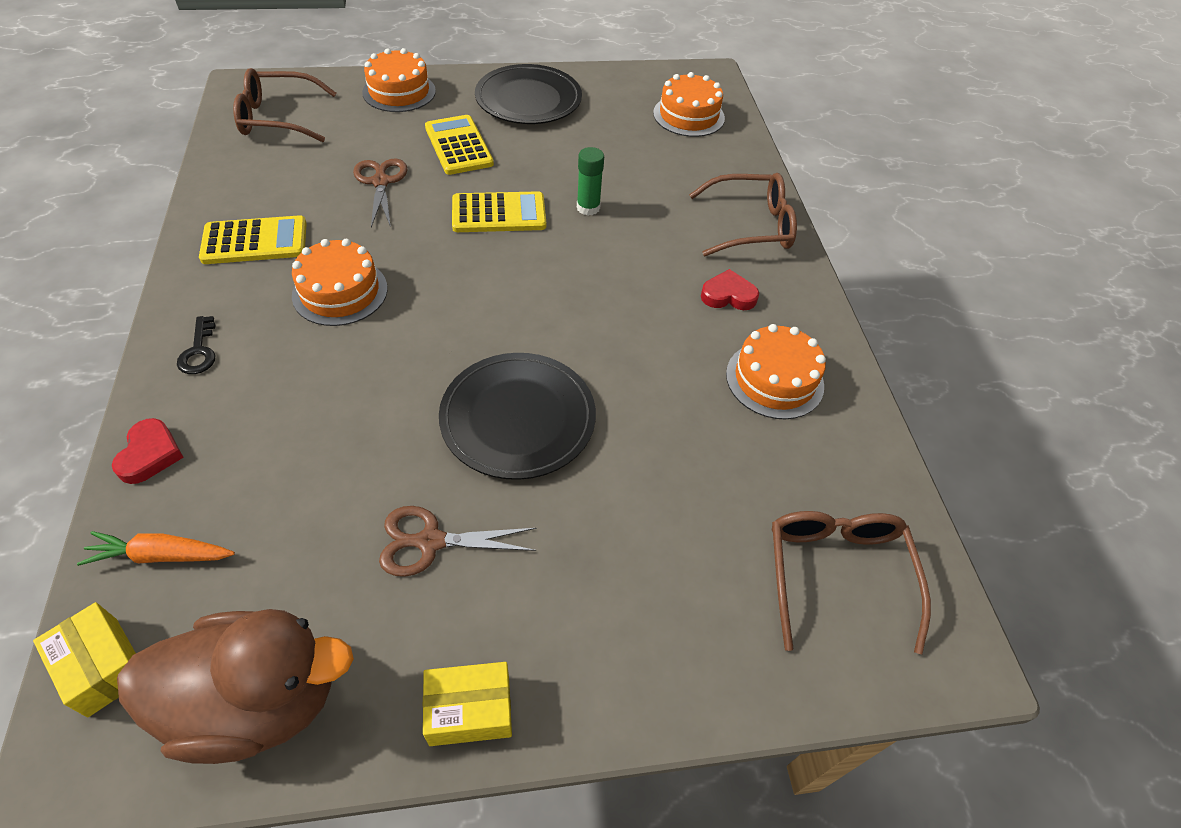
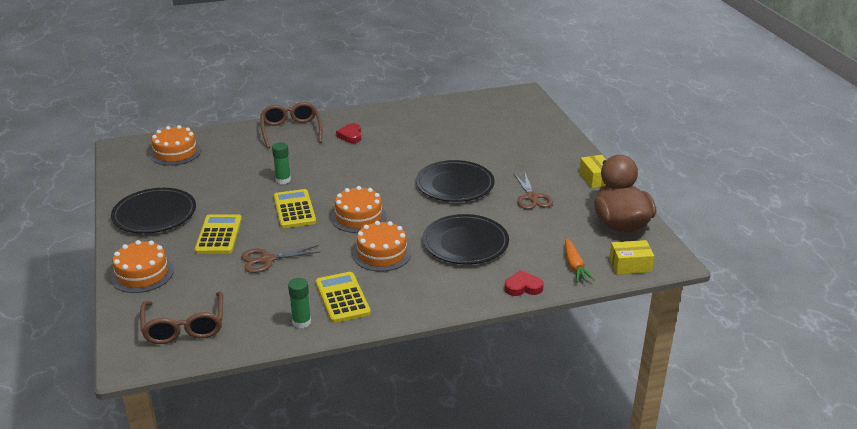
camera: 95 degrees left, 20 degrees down
yellow box [33,602,136,717] -> yellow box turned 45 degrees clockwise [609,240,654,274]
black key [177,316,216,374] -> none
yellow calculator [425,115,494,175] -> yellow calculator turned 120 degrees clockwise [195,214,242,254]
orange cake [726,324,826,419] -> orange cake moved to [331,186,387,233]
brown glasses [772,511,931,654] -> none
none -> green glue stick [288,278,311,328]
none -> black plate [423,214,509,264]

